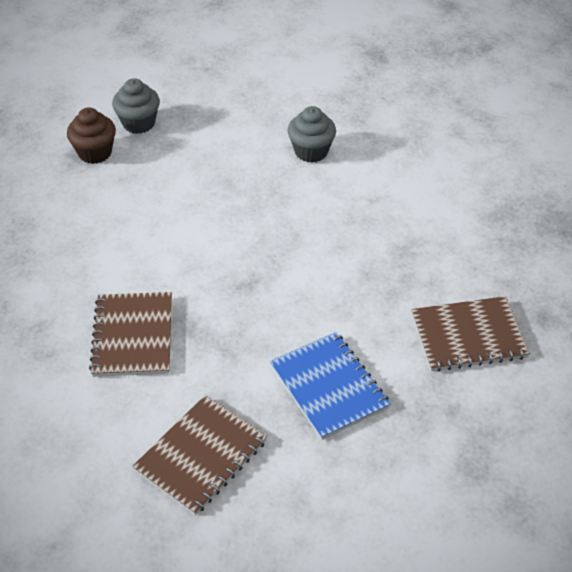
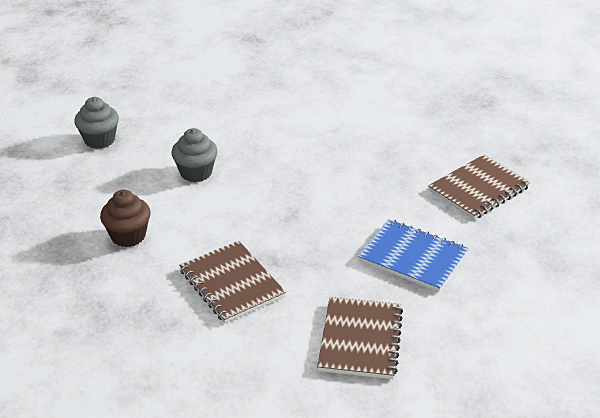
camera: 30 degrees left, 10 degrees down
brown cupcake [67,107,116,164] -> brown cupcake moved to [100,190,151,247]
grey cupcake [288,106,336,163] -> grey cupcake moved to [171,128,218,182]

